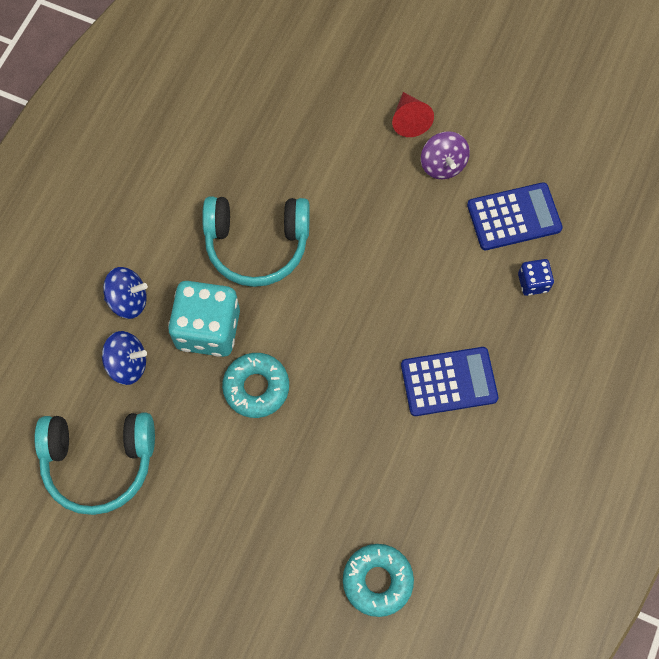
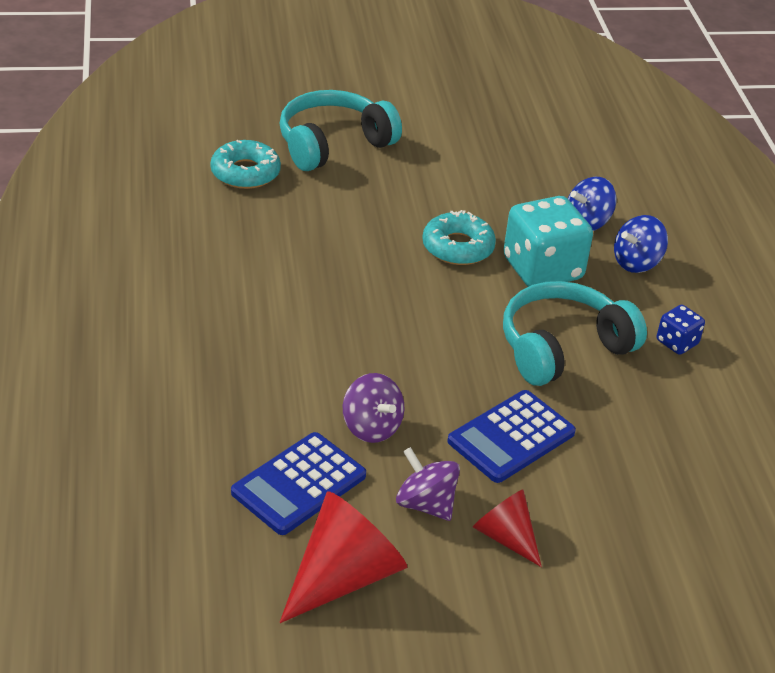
camera: 145 degrees right, 30 degrees down
turquoise headphones [34,412,155,515] -> turquoise headphones moved to [279,90,402,171]
blue calculator [401,347,499,416] -> blue calculator moved to [447,390,576,483]
blue dice [518,259,554,296] -> blue dice moved to [657,305,705,355]
none -> red cone [279,491,407,623]
none -> purple spinning top [343,373,404,443]

